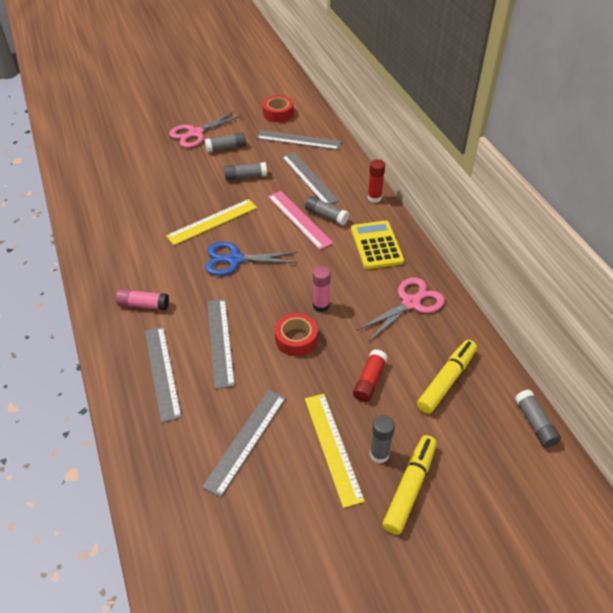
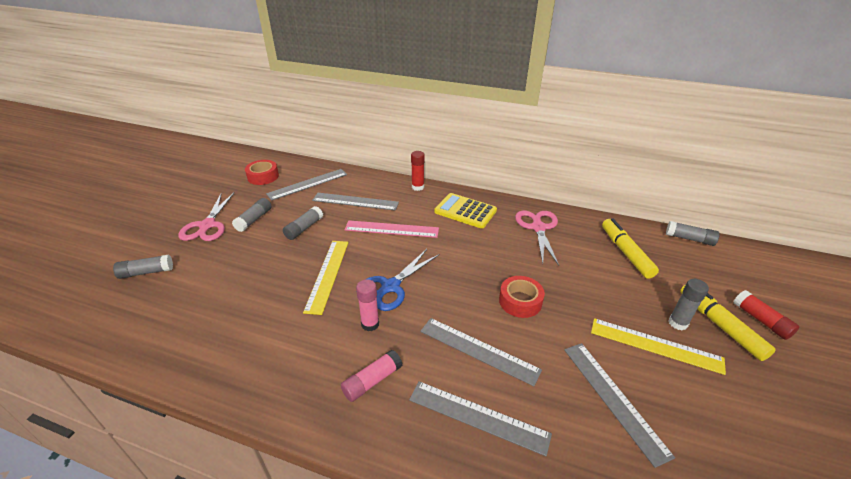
camera: 50 degrees left, 10 degrees down
grey glue stick [305,196,349,225] -> grey glue stick moved to [113,255,173,279]
pink glue stick [313,266,331,312] -> pink glue stick moved to [356,279,379,331]
red glue stick [353,349,388,402] -> red glue stick moved to [734,290,800,340]

